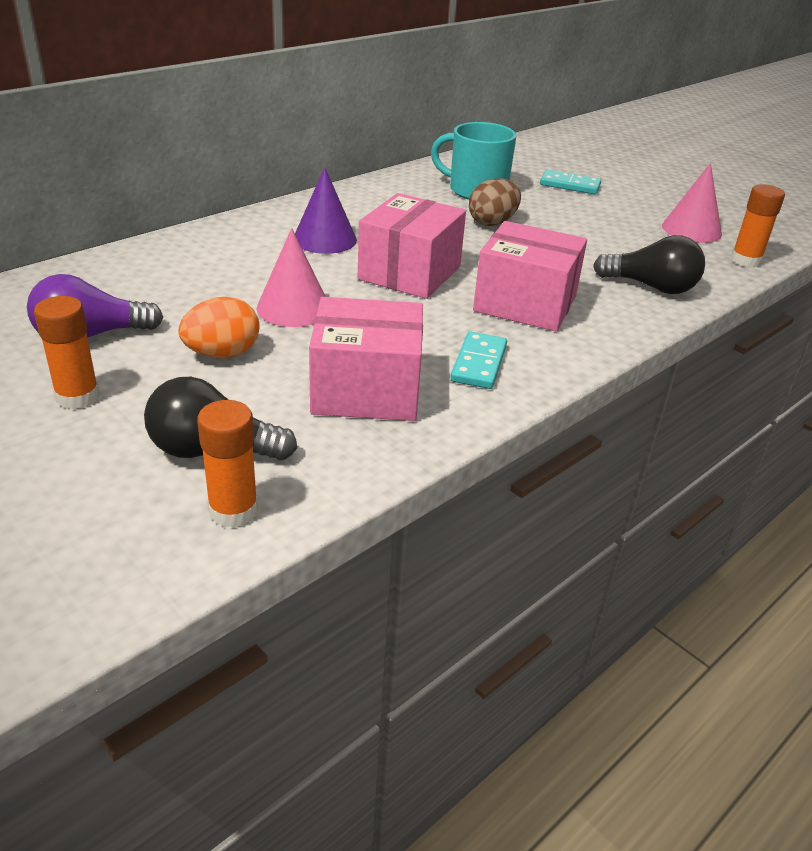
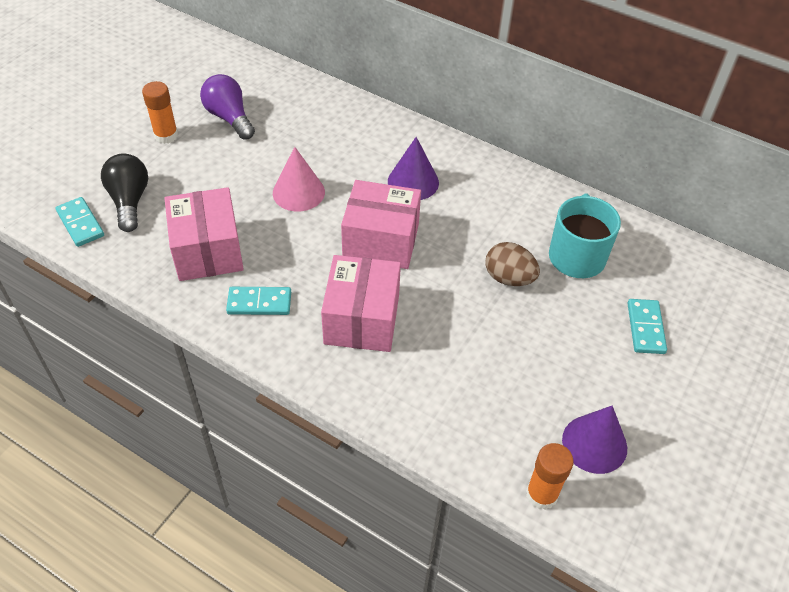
camera: 75 degrees right, 15 degrees up
orange egg [178,297,260,358] -> none
orange glue stick [197,400,258,528] -> turquoise domino [55,197,104,247]
black light bulb [593,235,705,294] -> none
pink cone [662,163,722,243] -> purple cone [562,406,627,474]

